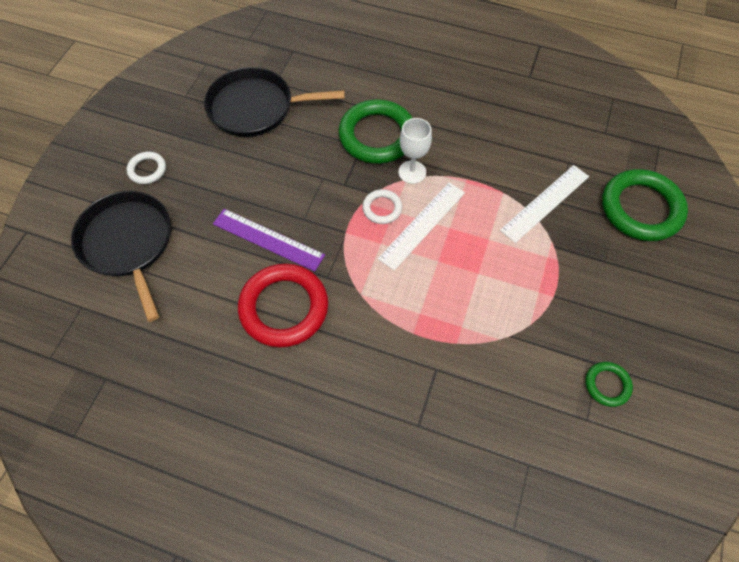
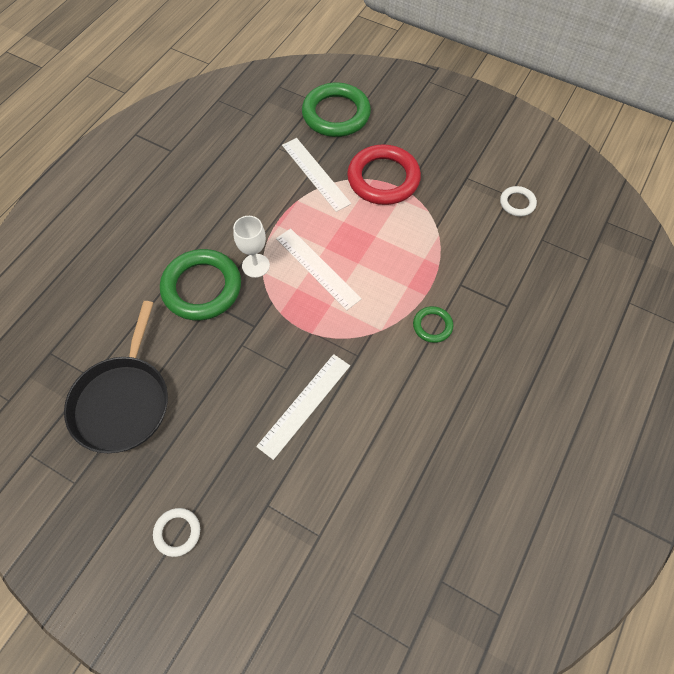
camera: 80 degrees left, 0 degrees up
black pan [71,191,171,322] -> none
purple ruler [213,209,325,271] -> white ruler [256,354,350,460]
red ring [238,264,328,348] -> red ring moved to [347,144,421,205]
white ring [362,189,402,224] -> white ring moved to [500,186,537,216]
green ring [585,362,633,407] -> green ring moved to [413,306,453,343]

